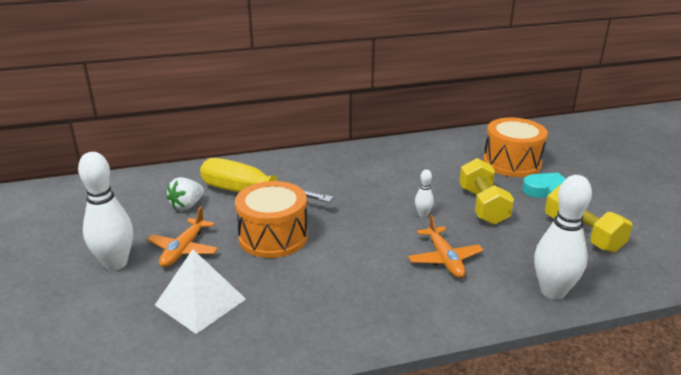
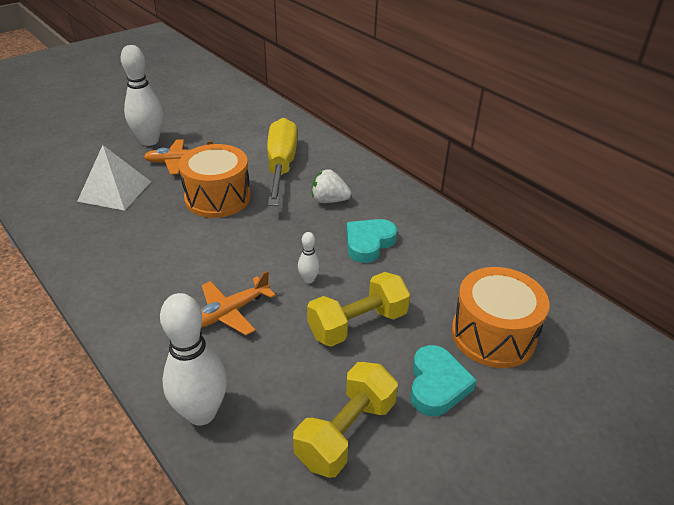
camera: 65 degrees right, 10 degrees up
white strawberry [167,177,204,211] -> white strawberry moved to [312,169,351,203]
none -> turquoise heart [346,219,397,263]

